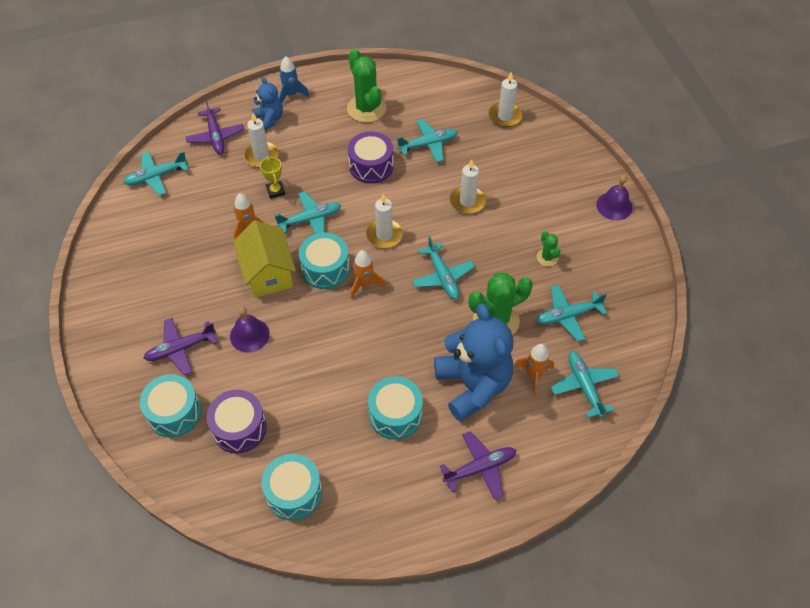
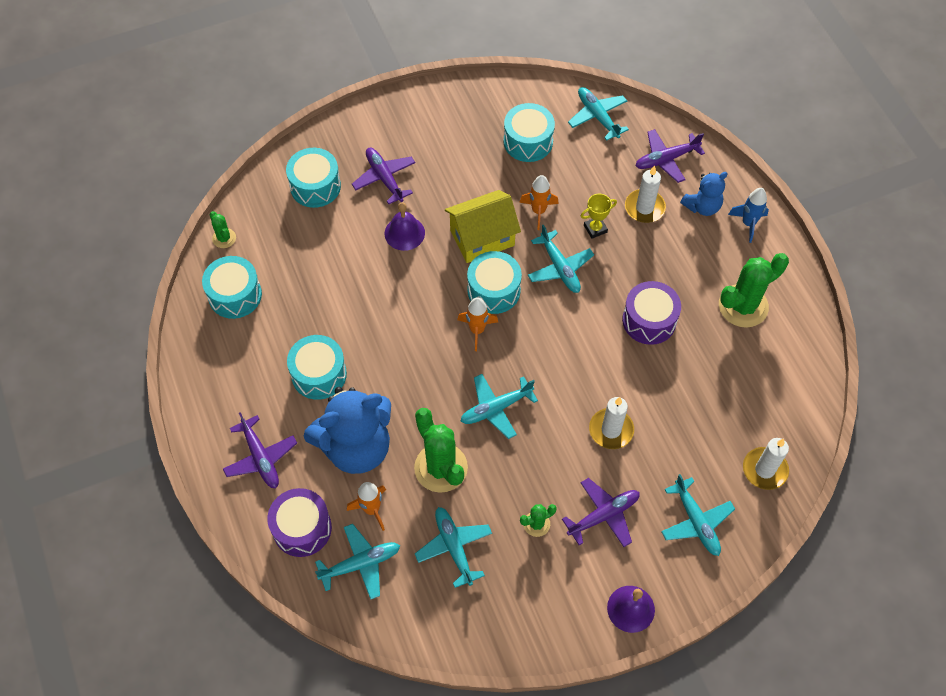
camera: 85 degrees right, 5 degrees up
purple drum [206,390,267,453] -> purple drum moved to [267,488,332,557]
white candle [366,194,403,248] -> none
turquoise plane [396,119,458,162] -> turquoise plane moved to [661,474,735,556]
none -> green cactus [210,211,236,248]
none -> turquoise drum [504,103,555,162]
none -> purple plane [562,478,640,547]

